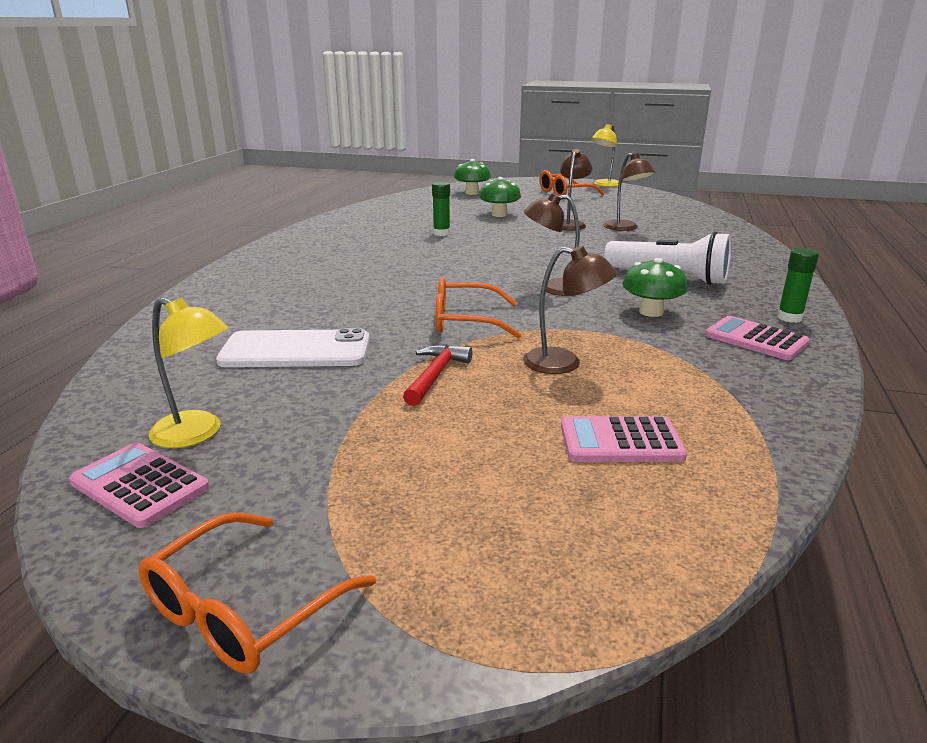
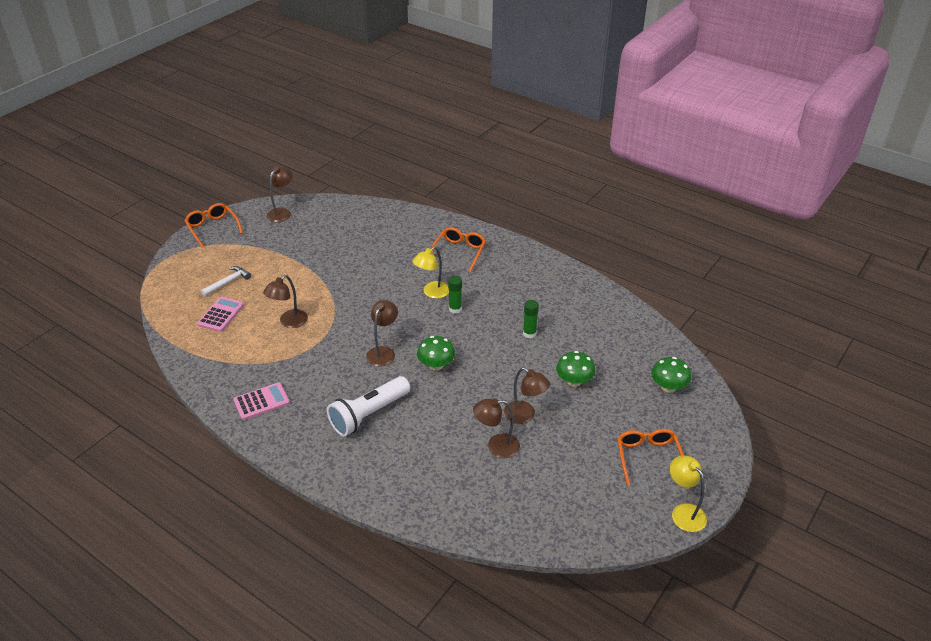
camera: 110 degrees right, 15 degrees up
pink calculator [69,443,209,528] -> brown lamp [267,166,292,222]
yellow lamp [149,297,228,448] -> yellow lamp moved to [412,246,449,299]
white phone [216,328,370,367] -> none
red hammer [403,344,472,406] -> none
orange glasses [436,277,522,339] -> orange glasses moved to [431,227,486,272]
green mushroom [622,258,688,317] -> green mushroom moved to [417,336,455,370]
green glue stick [777,248,819,323] -> green glue stick moved to [448,276,462,314]
none -> white hammer [201,266,251,297]

